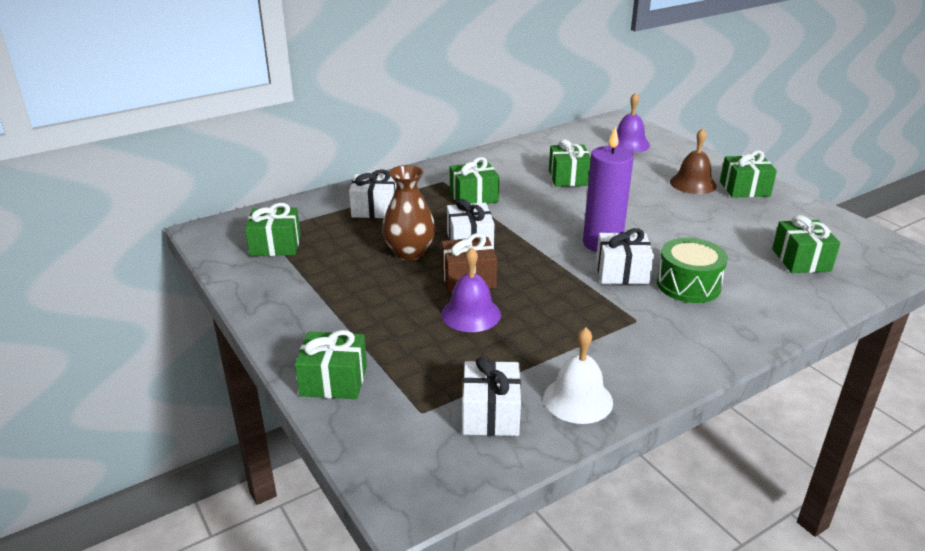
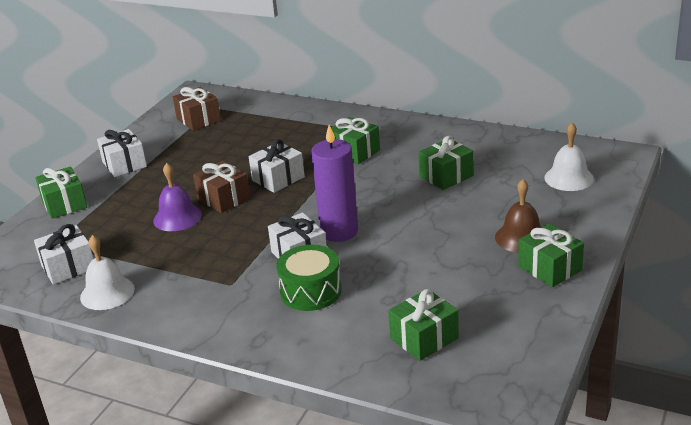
camera: 60 degrees right, 0 degrees up
green gift [245,203,301,256] -> brown gift [173,87,221,131]
white gift [349,169,397,218] -> white gift moved to [97,129,147,177]
brown vase [382,165,436,261] -> none
purple bell [608,92,650,153] -> white bell [544,123,594,191]

